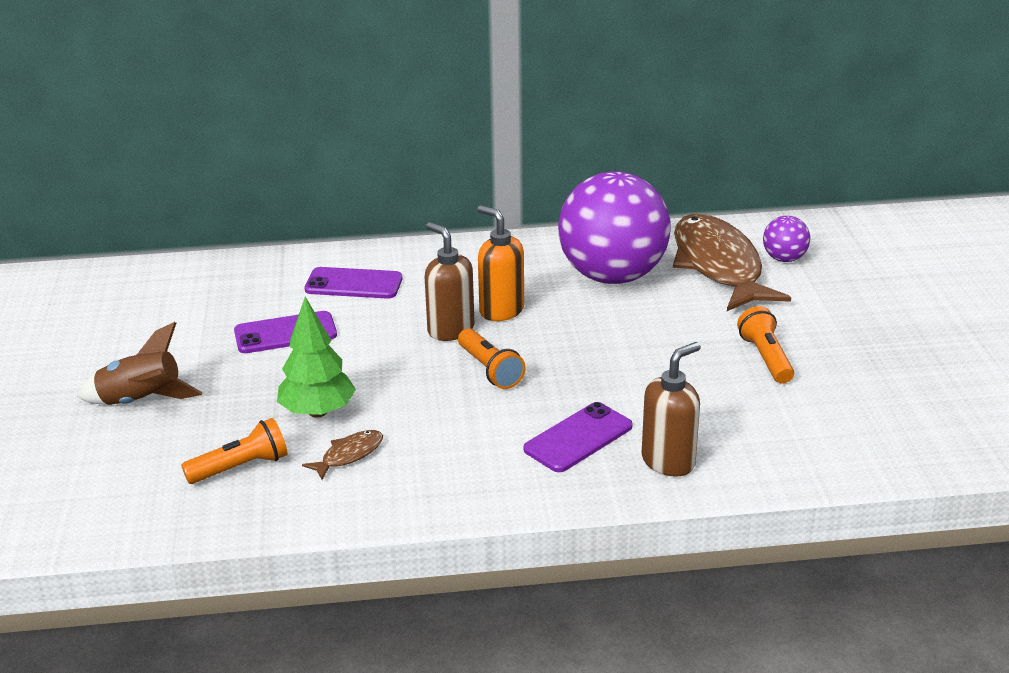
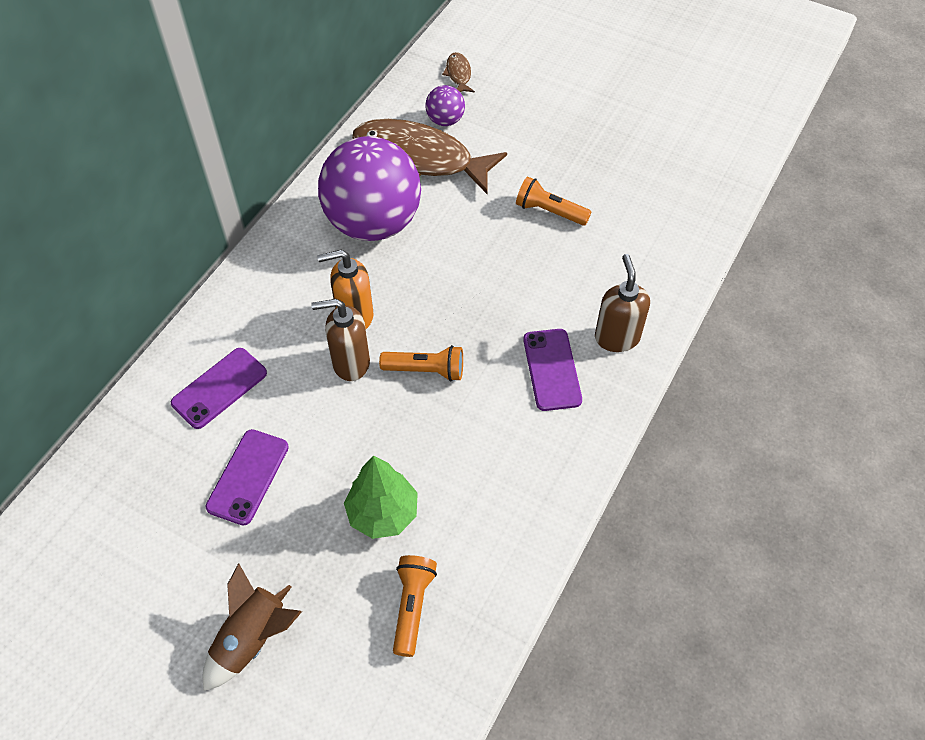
camera: 55 degrees left, 25 degrees up
brown fish [302,430,383,480] -> brown fish moved to [442,52,475,92]

